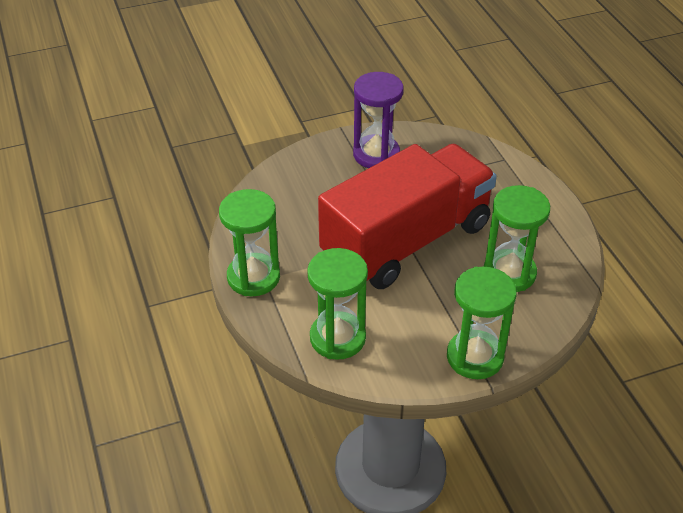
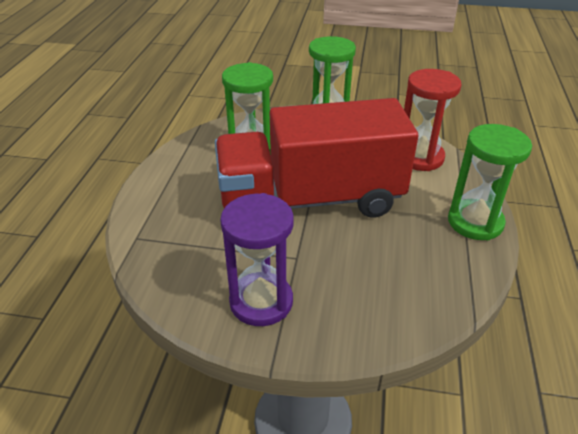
camera: 150 degrees left, 5 degrees down
green hourglass [307,248,368,360] -> red hourglass [404,69,461,171]

